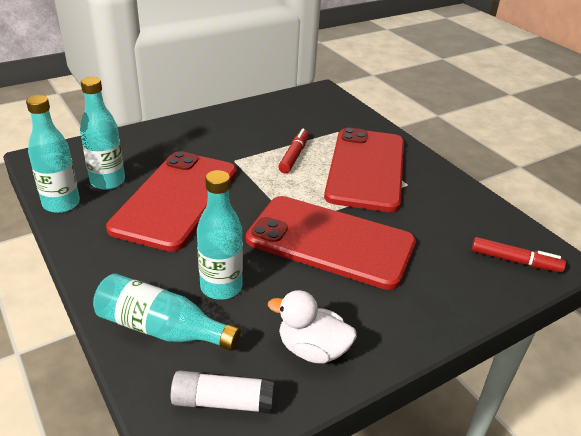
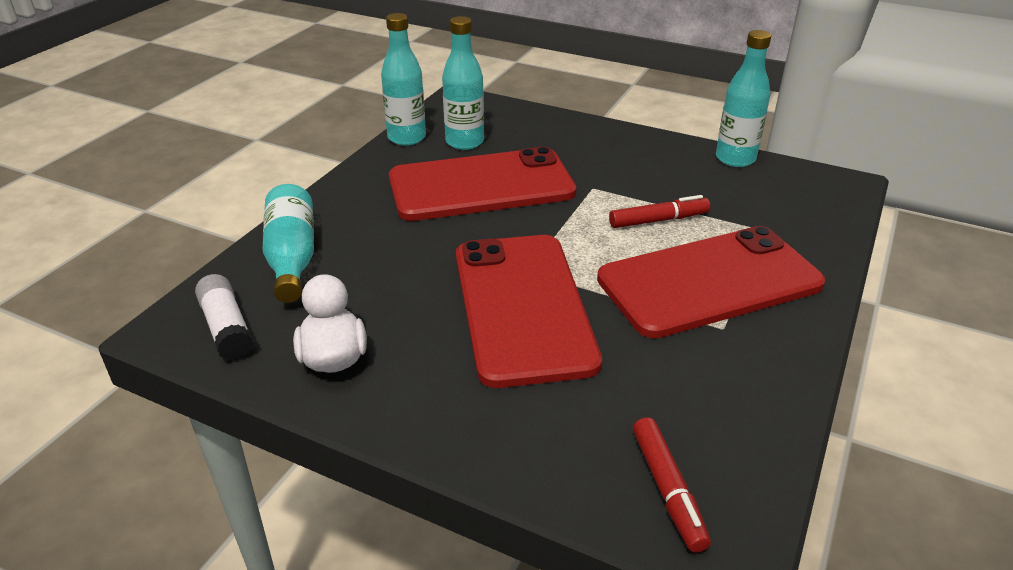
camera: 60 degrees right, 0 degrees up
turquoise bottle [197,170,243,300] -> turquoise bottle moved to [716,30,771,167]

